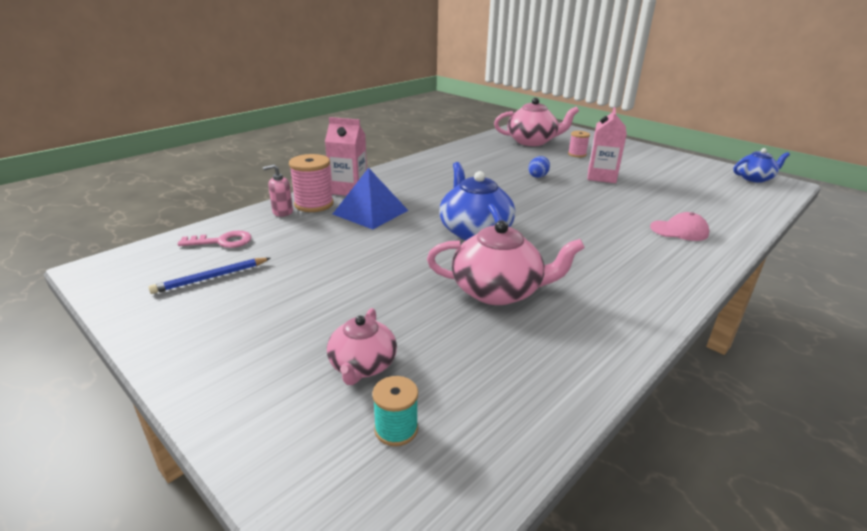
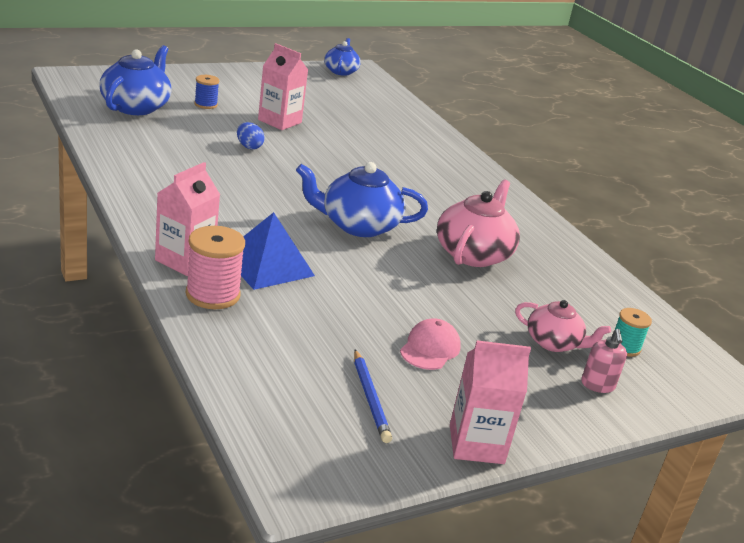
camera: 75 degrees left, 0 degrees up
pink key [178,231,252,248] -> none
pink soap dispenser [263,165,293,217] -> pink soap dispenser moved to [581,329,627,393]
pink teapot [494,98,579,146] -> blue teapot [99,45,172,115]
pink spool [568,131,590,158] -> blue spool [194,75,219,109]
pink cap [650,212,709,241] -> pink cap moved to [400,319,461,370]
none -> pink carton [450,340,531,464]

